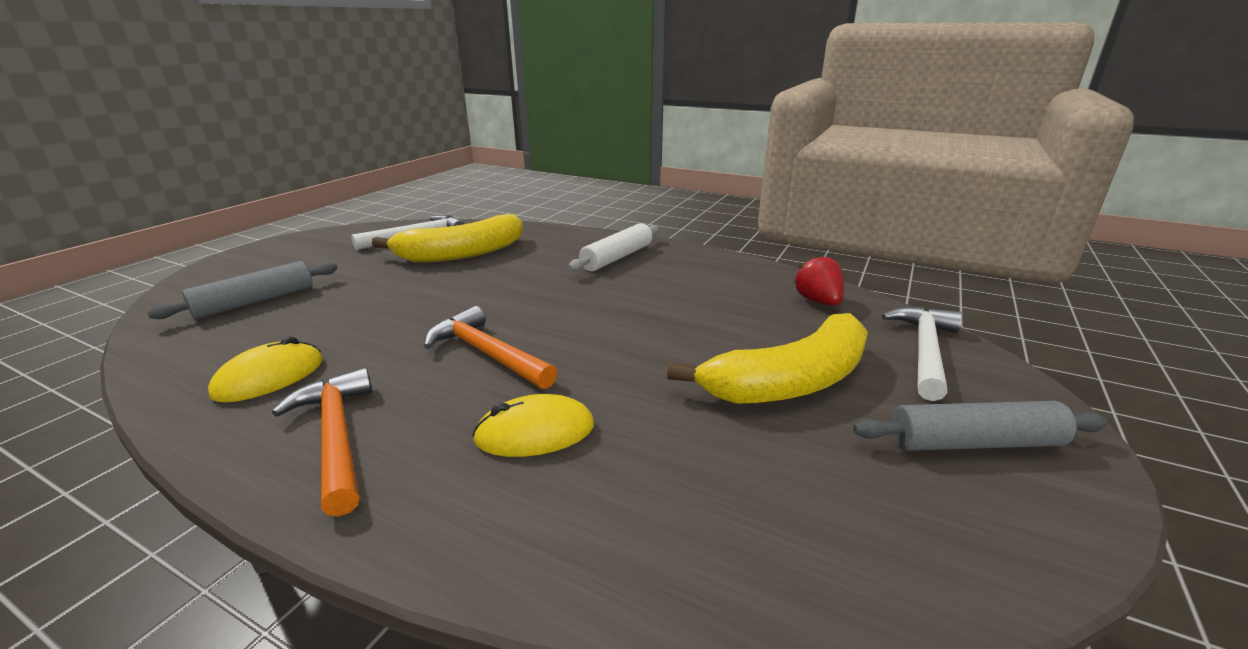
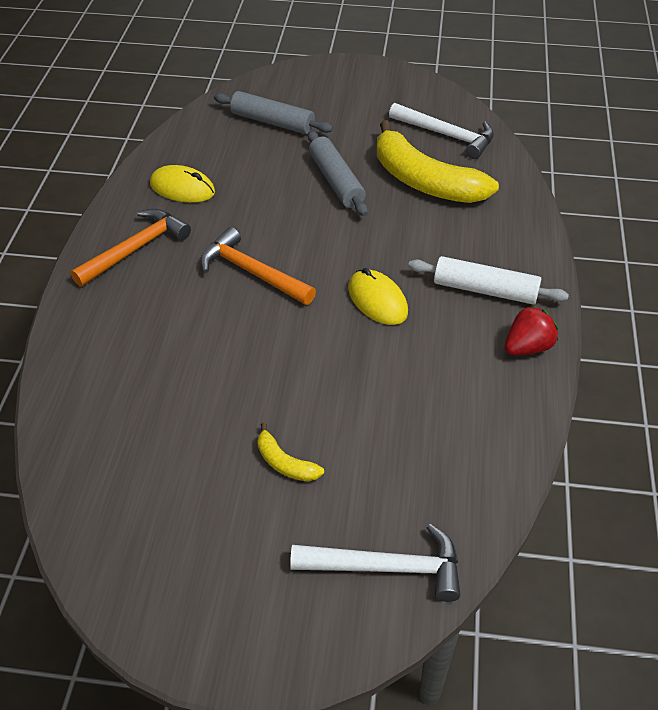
camera: 70 degrees right, 20 degrees up
orange hammer [424,306,557,389] -> orange hammer turned 75 degrees counterclockwise [200,227,316,305]
yellow mouse [472,394,594,457] -> yellow mouse moved to [348,268,408,325]
yellow banana [667,313,868,404] -> yellow banana [258,422,324,481], size x0.43
red strawberry [794,254,844,306] -> red strawberry moved to [505,305,558,355]
grey rolling pin [853,401,1108,451] -> grey rolling pin moved to [308,131,368,216]

